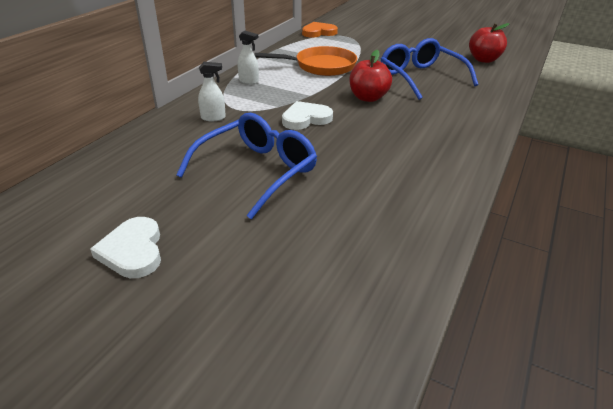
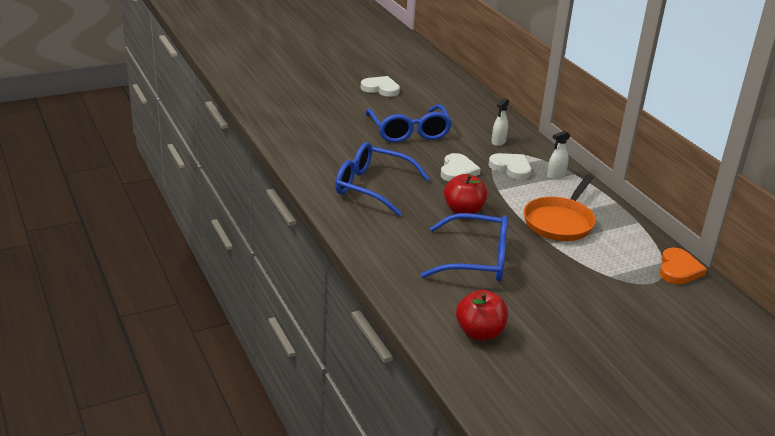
camera: 125 degrees right, 5 degrees down
none -> blue glasses [335,142,430,216]
none -> white heart [489,153,531,180]

